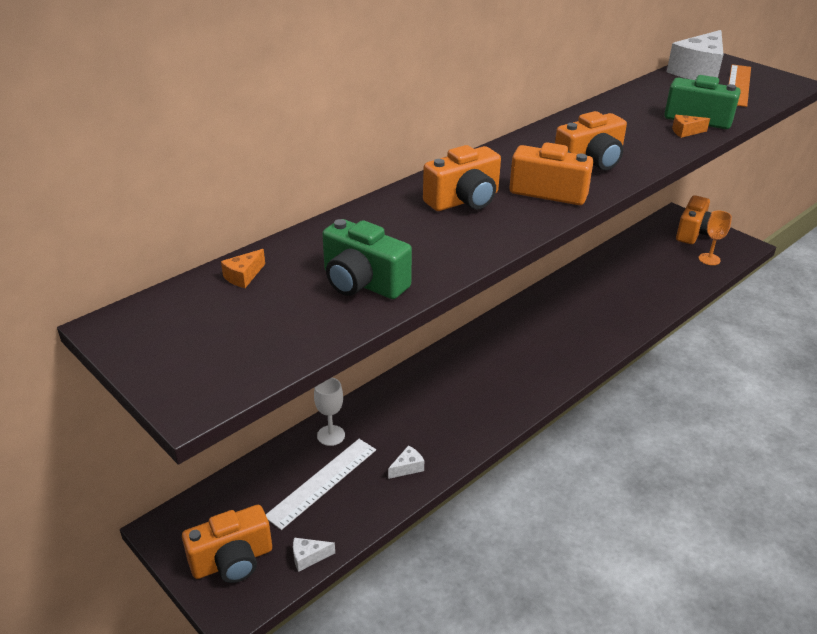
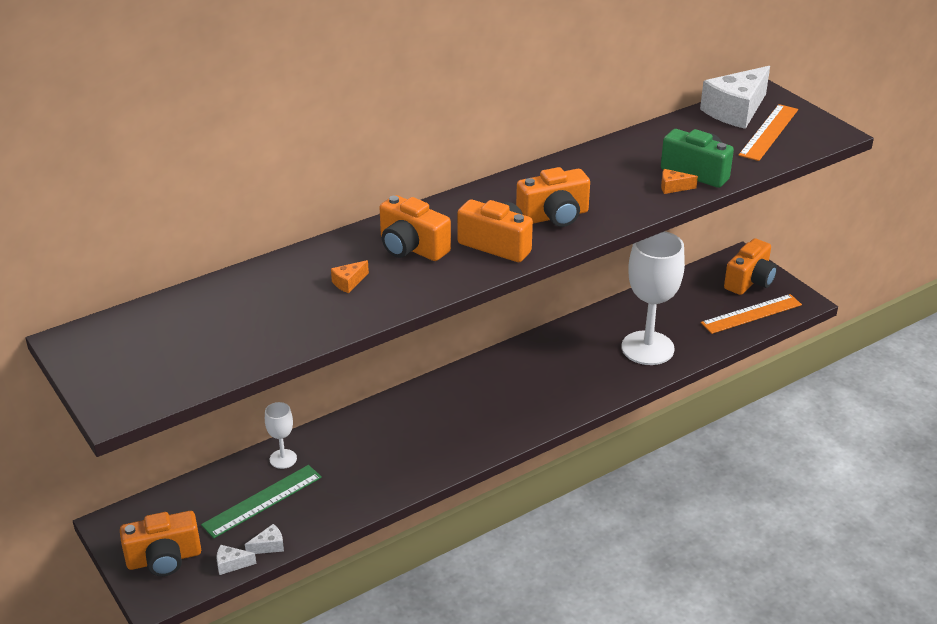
camera: 10 degrees right, 0 degrees up
orange cheese [221,249,265,288] -> orange cheese moved to [331,260,369,293]
white ruler [266,439,376,530] -> green ruler [201,465,322,538]
green camera [322,219,412,299] -> none
white cheese [388,445,424,479] -> white cheese moved to [245,524,284,554]
orange camera [423,145,501,211] -> orange camera turned 60 degrees clockwise [379,195,451,261]
orange goblet [699,211,732,265] -> orange ruler [701,294,802,334]
none -> white goblet [622,231,685,365]

